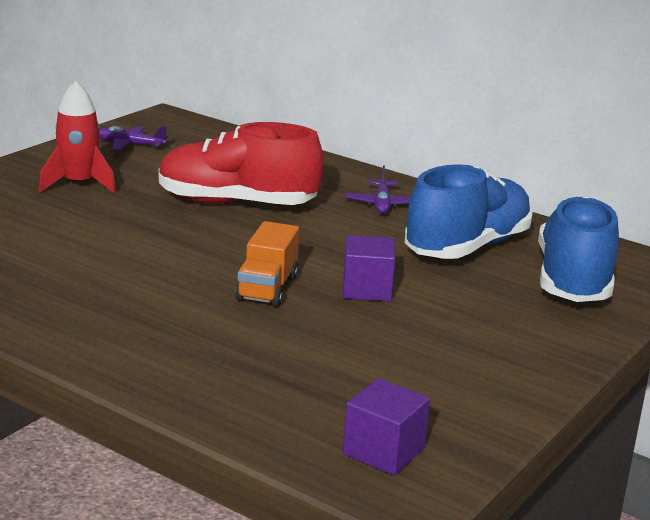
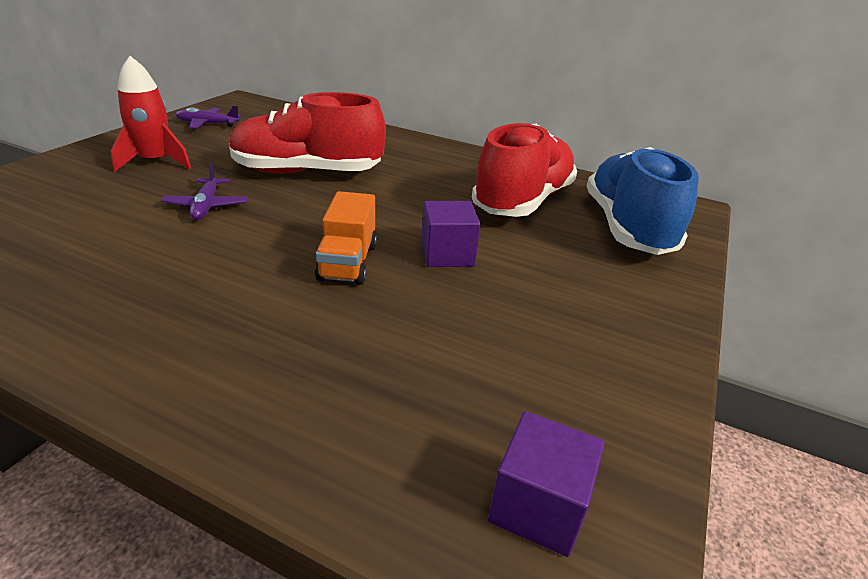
camera: 10 degrees left, 10 degrees up
purple plane [345,165,411,214] -> purple plane moved to [161,163,248,220]
blue shoe [405,164,533,259] -> red shoe [472,123,577,217]

